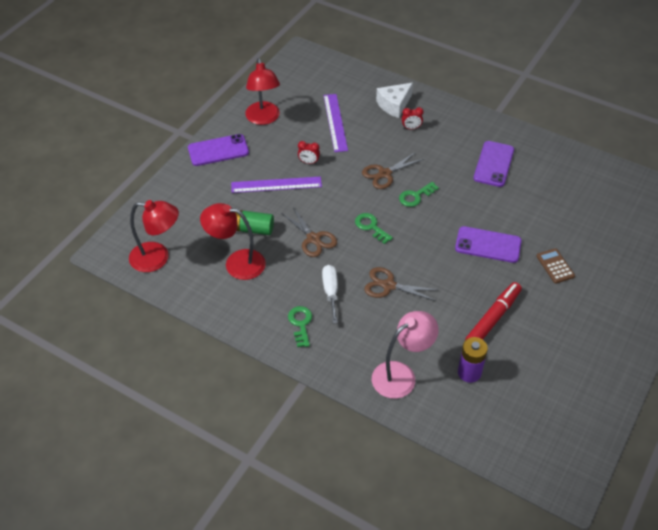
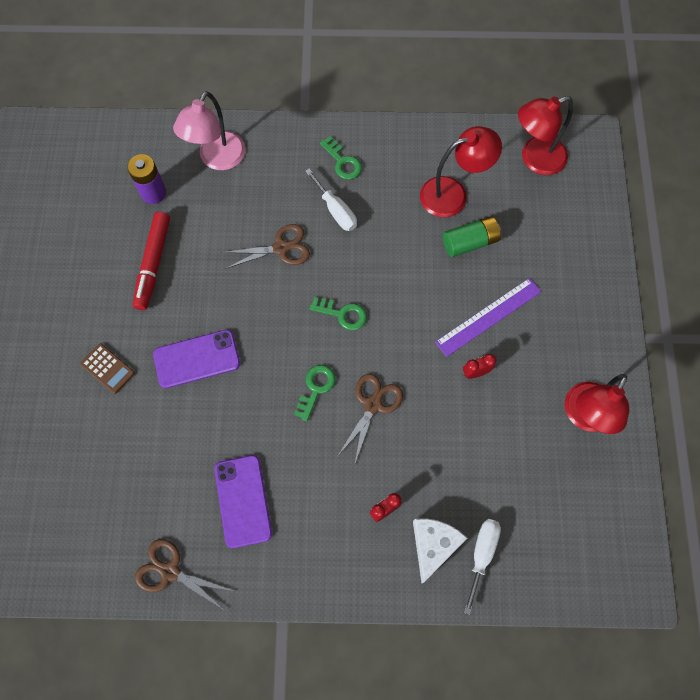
camera: 150 degrees right, 20 degrees up
purple phone [188,134,249,166] -> none
red lamp [245,58,280,125] -> red lamp turned 105 degrees counterclockwise [565,374,629,434]
brown scissors [281,207,337,257] -> brown scissors moved to [135,539,234,610]
purple ruler [324,94,348,152] -> none
none -> white screwdriver [464,519,501,615]

